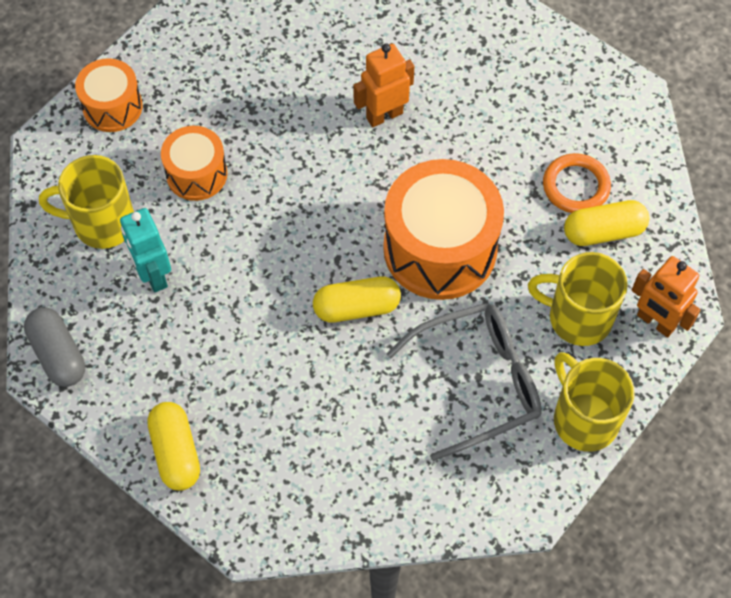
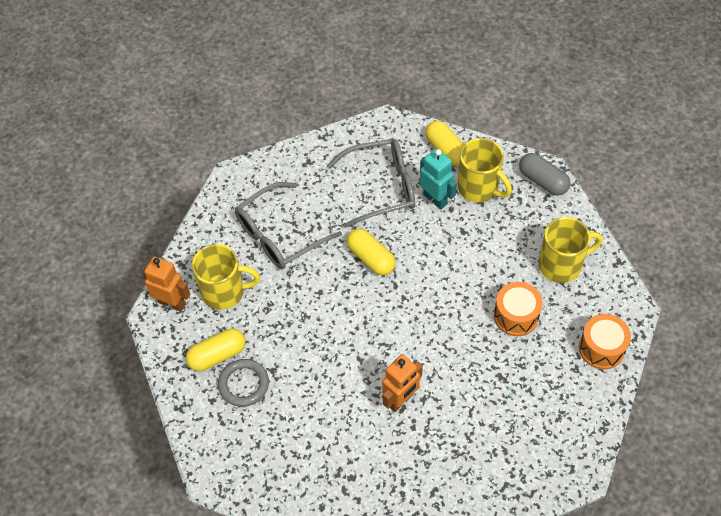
camera: 165 degrees right, 5 degrees down
turquoise robot [120,208,171,292] -> turquoise robot moved to [420,149,457,209]
yellow capsule [313,277,401,322] -> yellow capsule turned 75 degrees clockwise [347,228,396,275]
orange drum [383,159,504,300] -> none
orange ring [543,153,611,213] -> grey ring [218,359,269,407]
yellow mug [554,352,635,452] -> yellow mug moved to [457,138,512,203]
none -> grey glasses [327,139,415,228]

